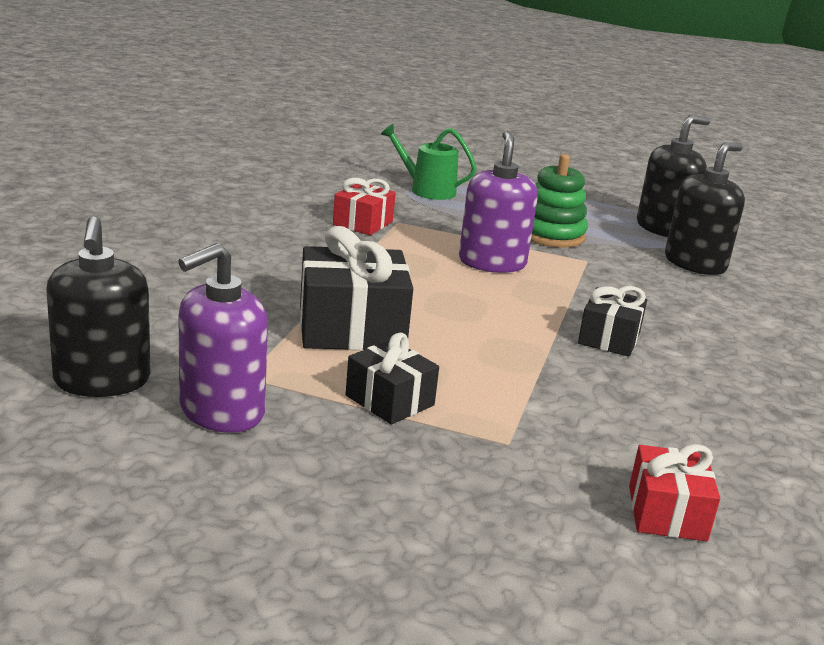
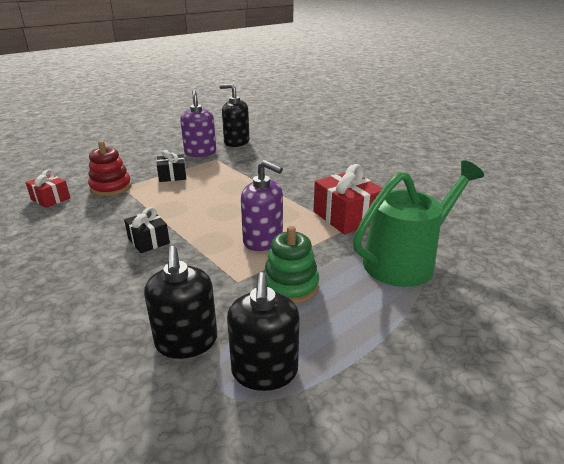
camera: 125 degrees right, 5 degrees up
black gift [300,226,413,350] -> none
red gift [333,178,396,235] -> red gift [313,164,383,234], size x1.68
green watering can [381,123,477,200] -> green watering can [353,160,484,287], size x1.85
none -> red stacking toy [88,141,132,196]

